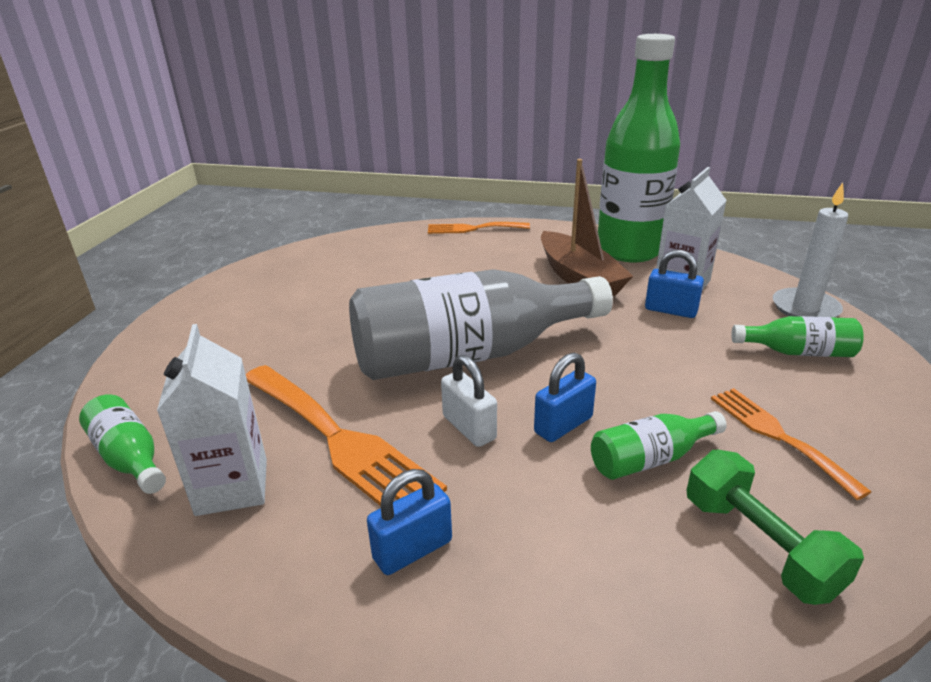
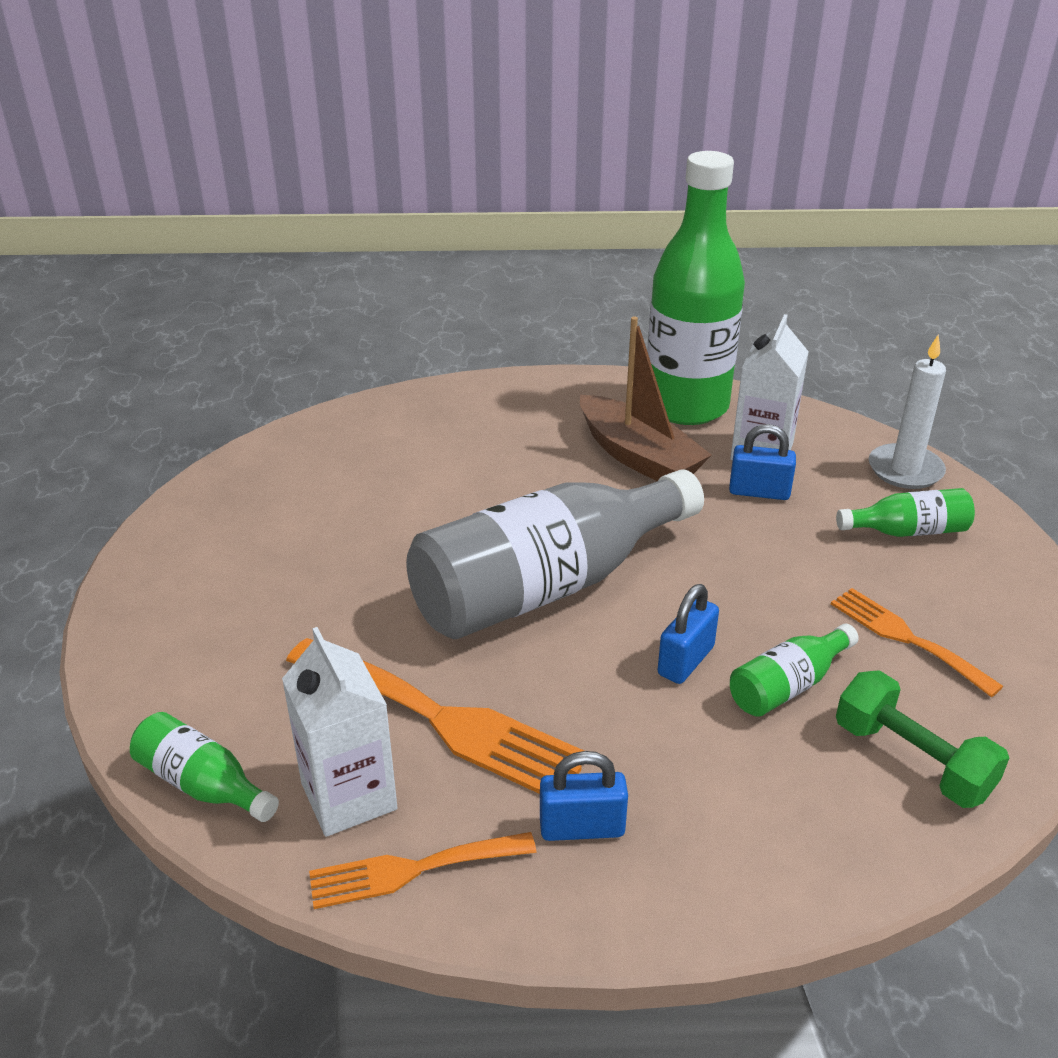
camera: 15 degrees left, 5 degrees up
blue padlock [367,469,452,575] -> blue padlock turned 45 degrees clockwise [540,751,628,841]
orange fork [428,222,530,234] -> orange fork moved to [309,832,537,909]
white padlock [441,355,497,447] -> none

